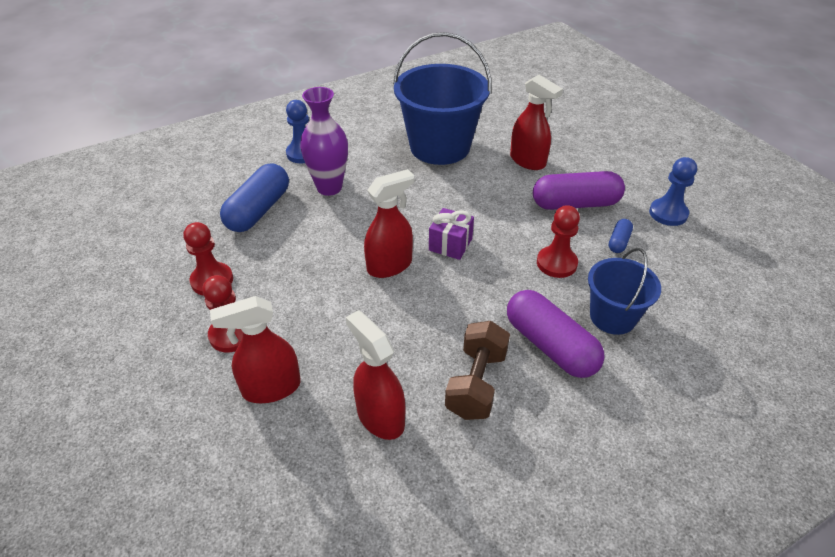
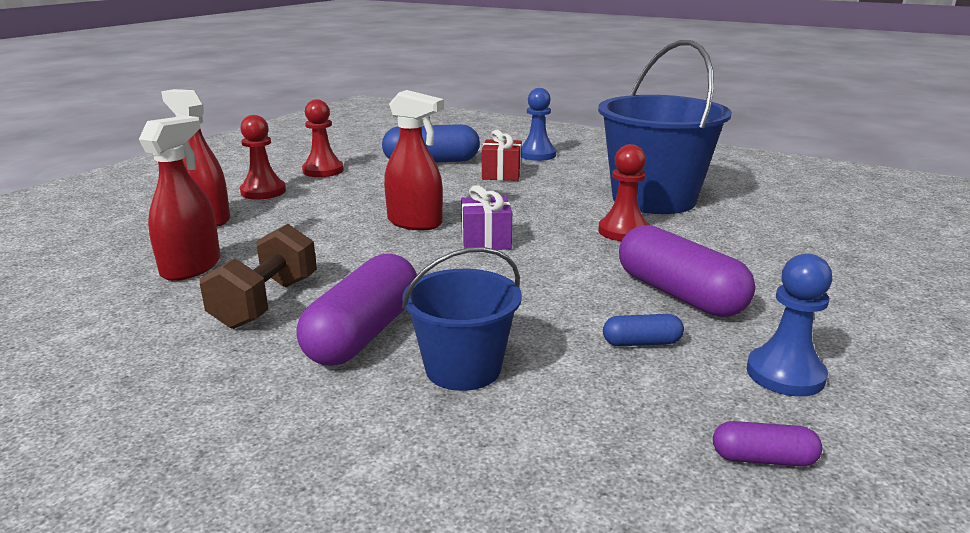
camera: 60 degrees right, 20 degrees down
purple vase [300,87,348,196] -> red gift [482,130,522,181]
brown dumbbell [445,321,510,420] -> brown dumbbell turned 60 degrees counterclockwise [199,224,317,329]
red spray bottle [510,75,563,170] -> none
red pawn [537,205,580,278] -> red pawn moved to [598,144,650,241]
none -> purple capsule [713,421,822,466]

